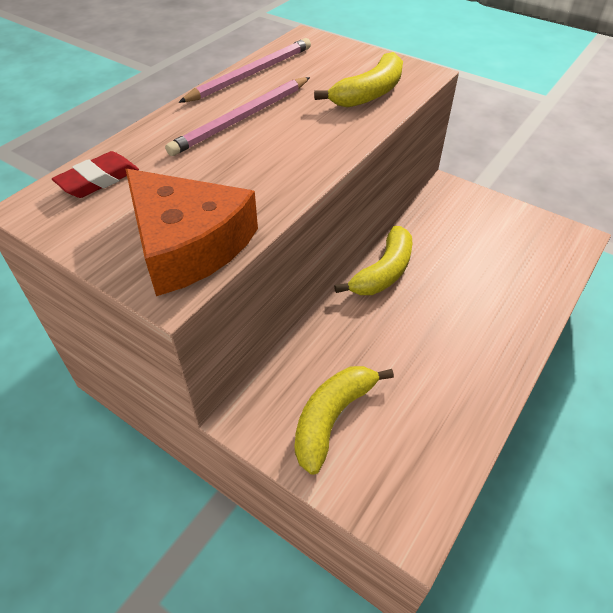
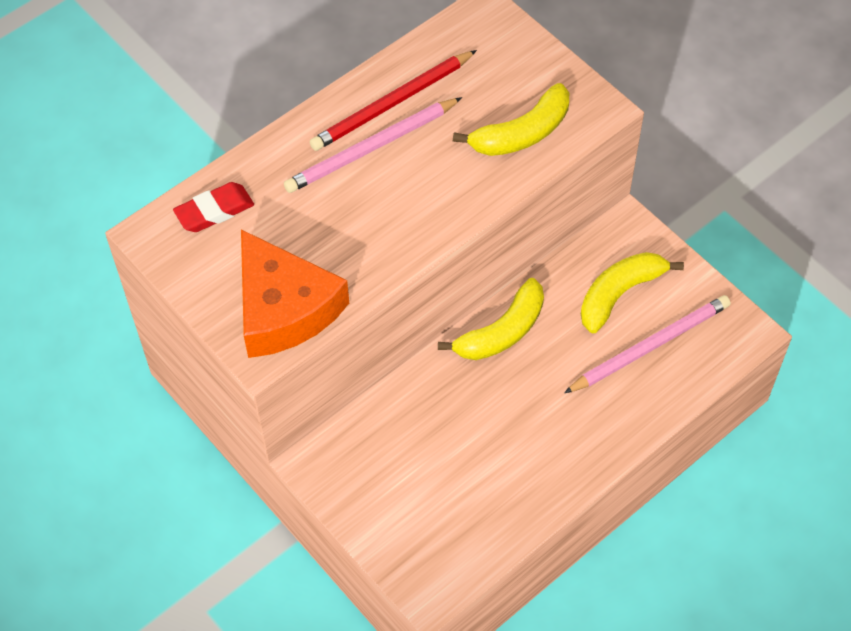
camera: 15 degrees right, 10 degrees up
pink pencil [178,38,311,103] -> pink pencil moved to [564,295,731,393]
yellow banana [295,366,394,475] -> yellow banana moved to [581,252,684,333]
none -> red pencil [310,50,477,151]

